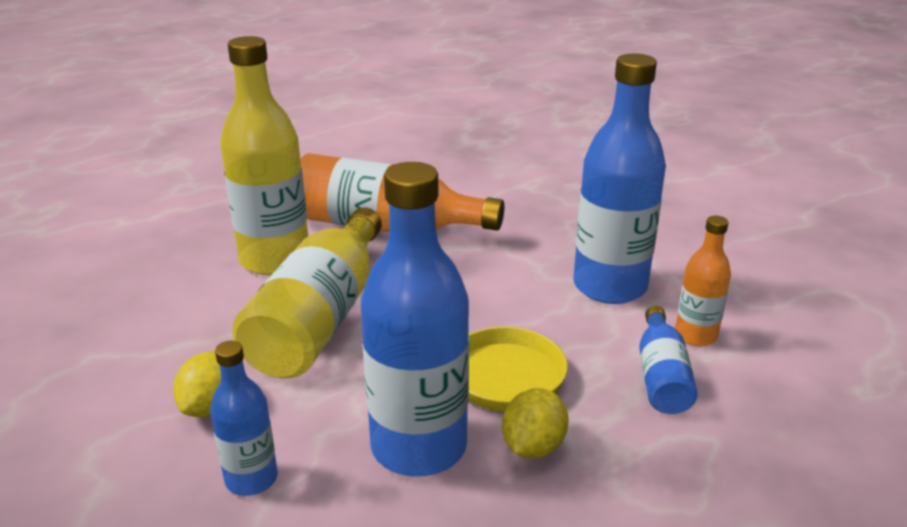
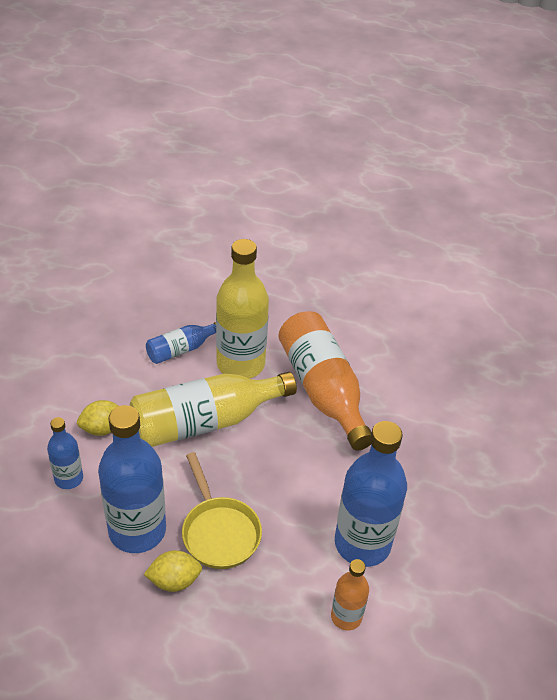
camera: 50 degrees right, 15 degrees up
blue bottle [639,306,698,414] -> blue bottle moved to [146,322,216,364]

